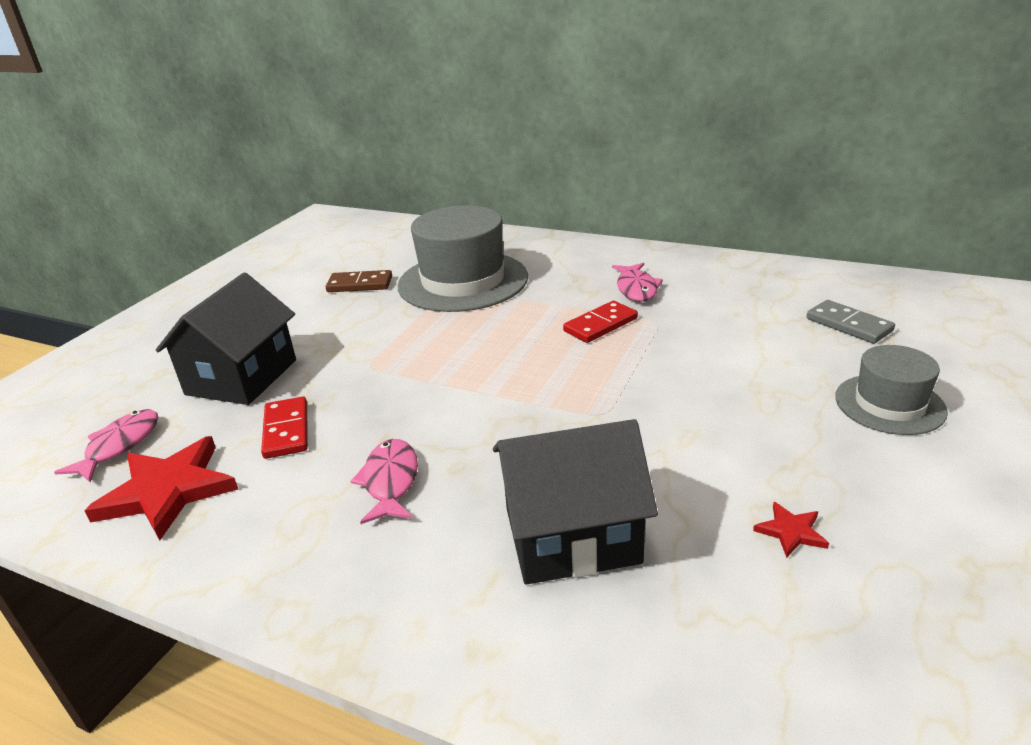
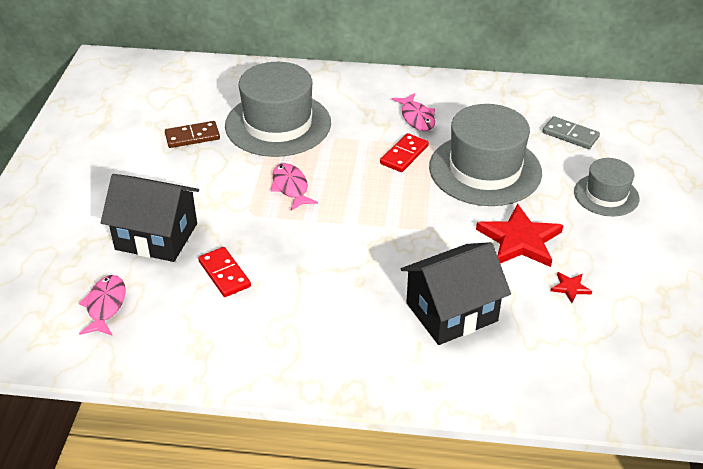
camera: 20 degrees left, 10 degrees up
red star [84,436,238,541] -> red star moved to [476,203,563,267]
black house [156,273,296,405] -> black house turned 75 degrees counterclockwise [101,174,199,262]
pink fish [350,439,418,524] -> pink fish moved to [270,163,318,211]
none -> grey hat [429,104,542,206]

